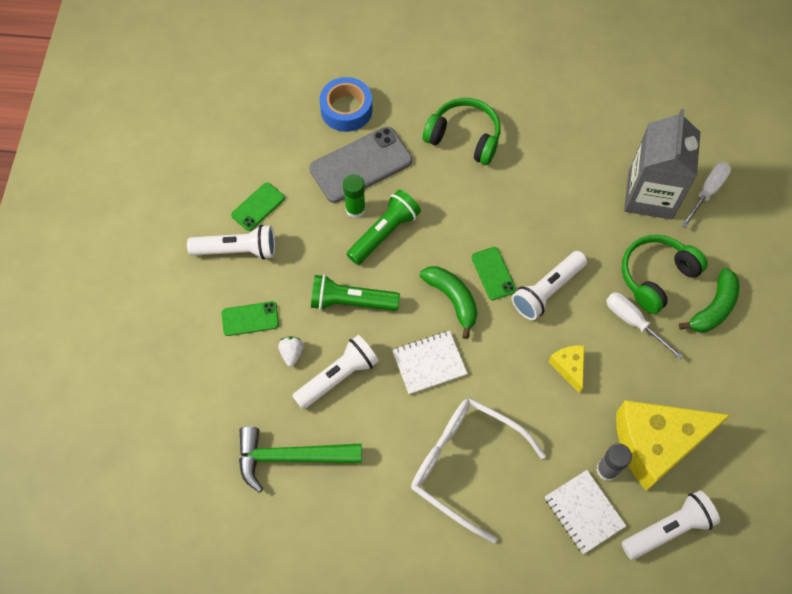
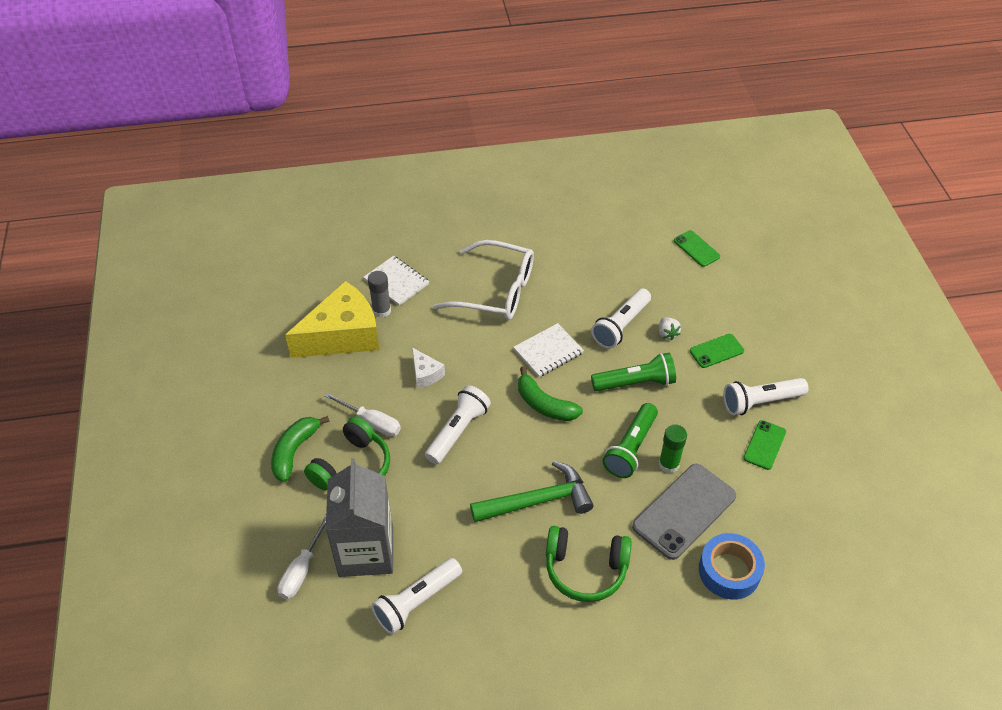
camera: 165 degrees right, 15 degrees down
green hammer [239,426,362,493] -> green hammer moved to [470,461,593,522]
green phone [472,247,516,300] -> green phone moved to [674,230,720,267]
yellow cheese [548,345,584,393] -> white cheese [412,348,445,388]
white flashlight [621,490,720,560] -> white flashlight moved to [371,558,462,635]

